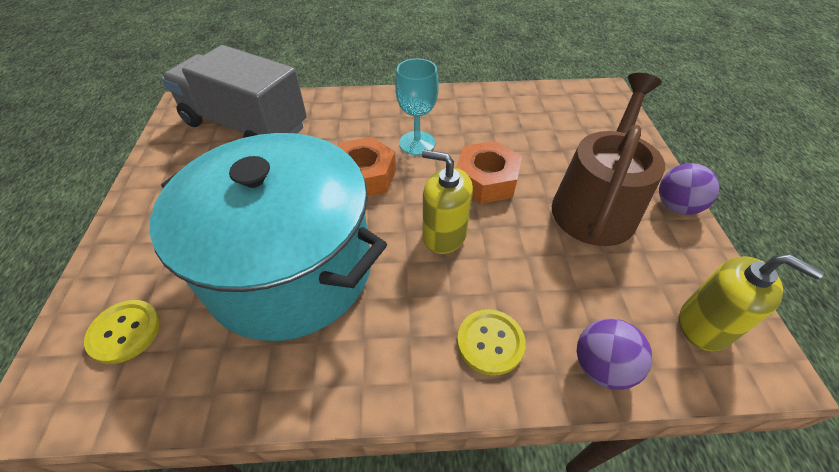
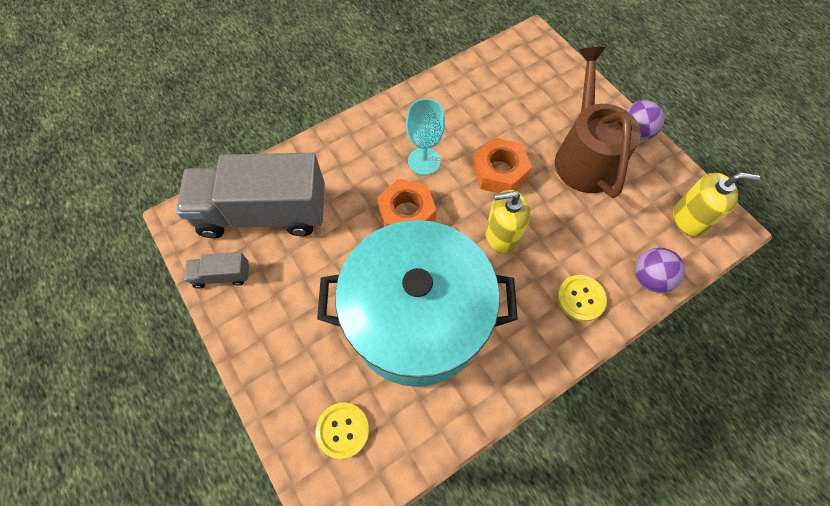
camera: 30 degrees left, 15 degrees up
none -> grey truck [184,252,249,288]

